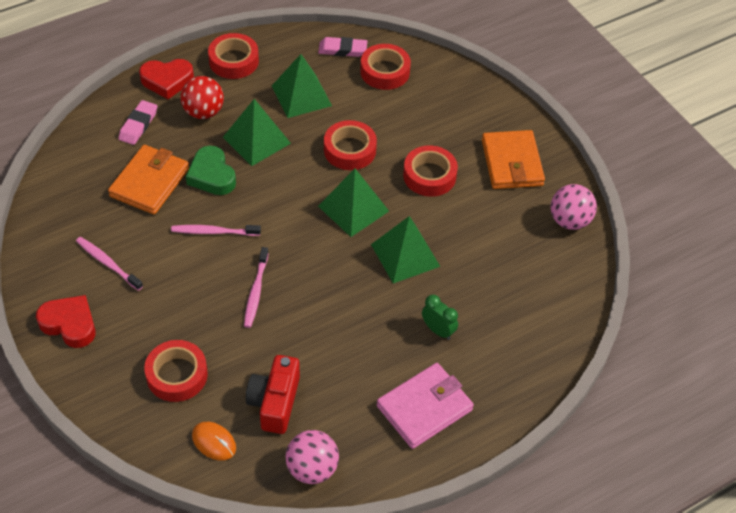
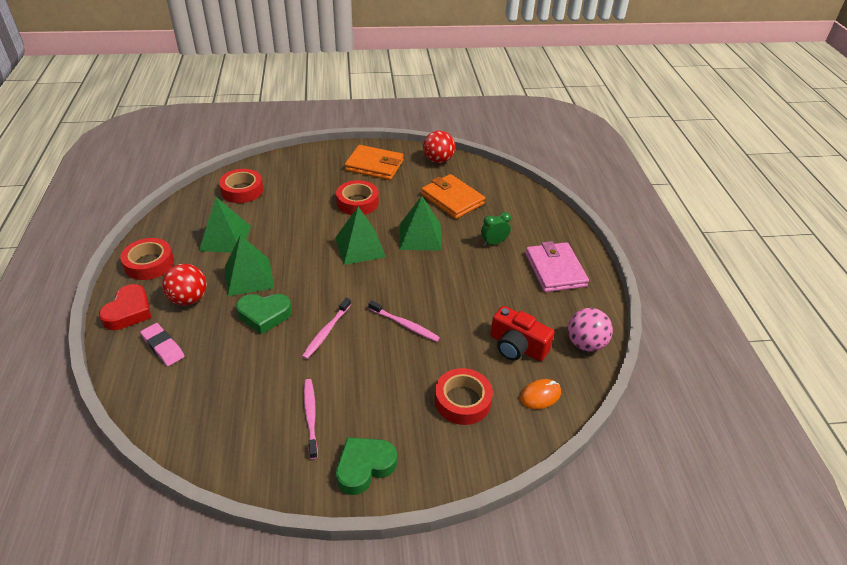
camera: 65 degrees left, 10 degrees down
red heart [36,295,96,348] -> green heart [336,437,397,495]
pink toothbrush [76,237,143,291] -> pink toothbrush turned 105 degrees clockwise [304,379,318,459]
orange wallet [108,145,189,214] -> orange wallet moved to [421,174,485,219]
pink eraser [318,37,367,57] -> none
red tape [324,120,377,170] -> none
pink ball [551,184,597,230] -> red ball [423,131,455,163]

